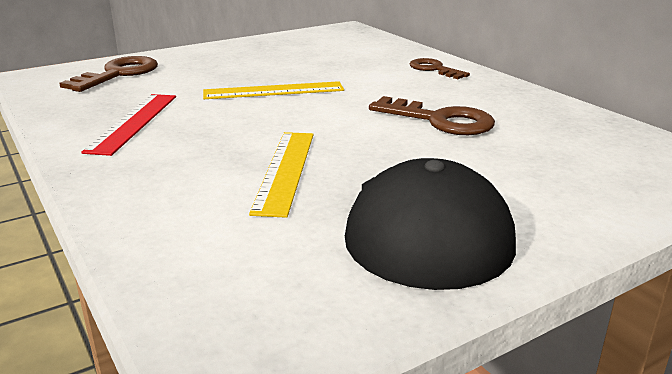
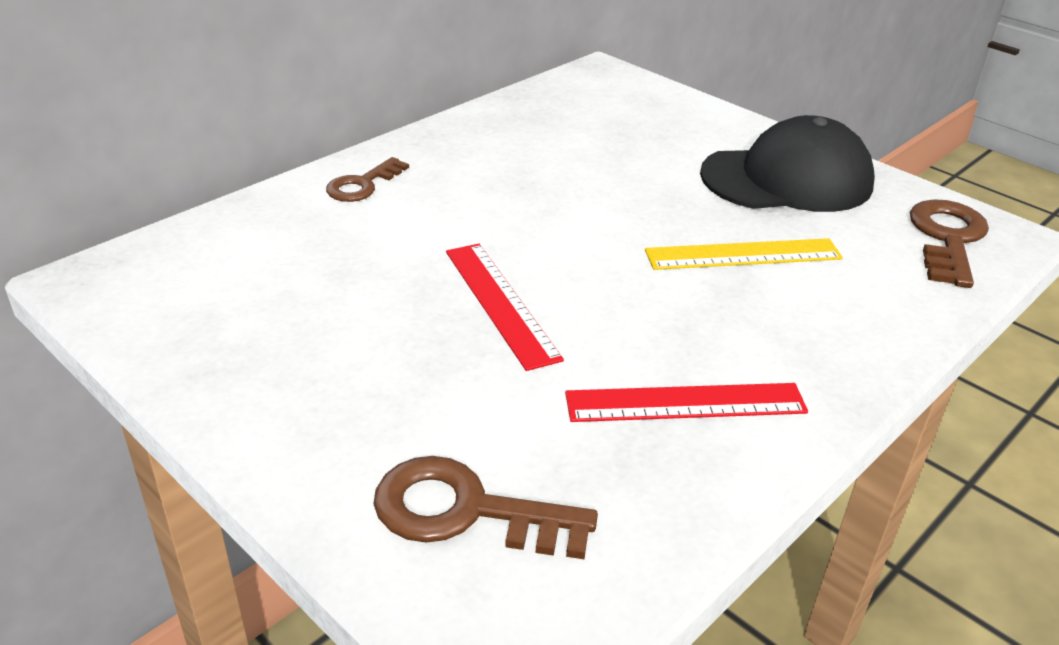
camera: 105 degrees left, 10 degrees up
yellow ruler [203,81,344,99] -> red ruler [446,244,564,371]
brown key [369,96,495,135] -> brown key moved to [910,199,989,288]

